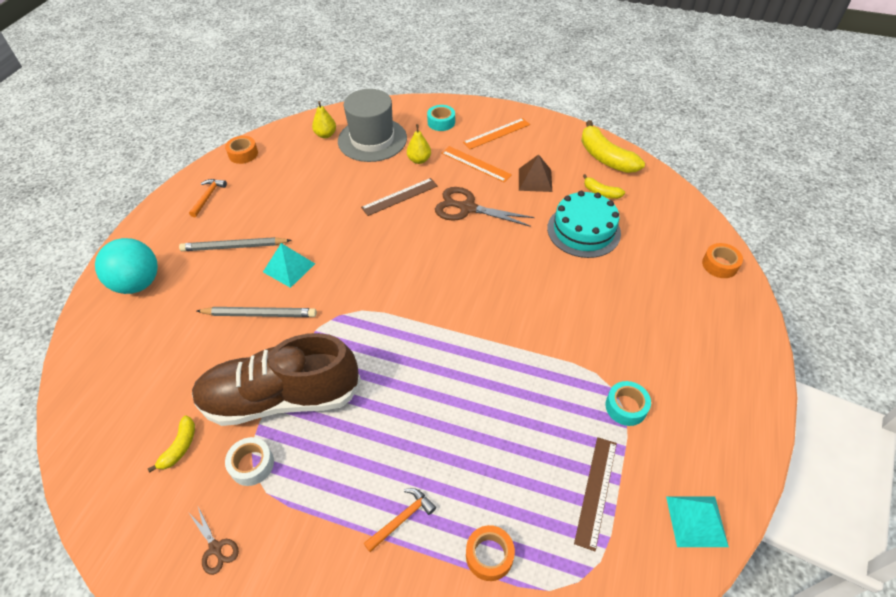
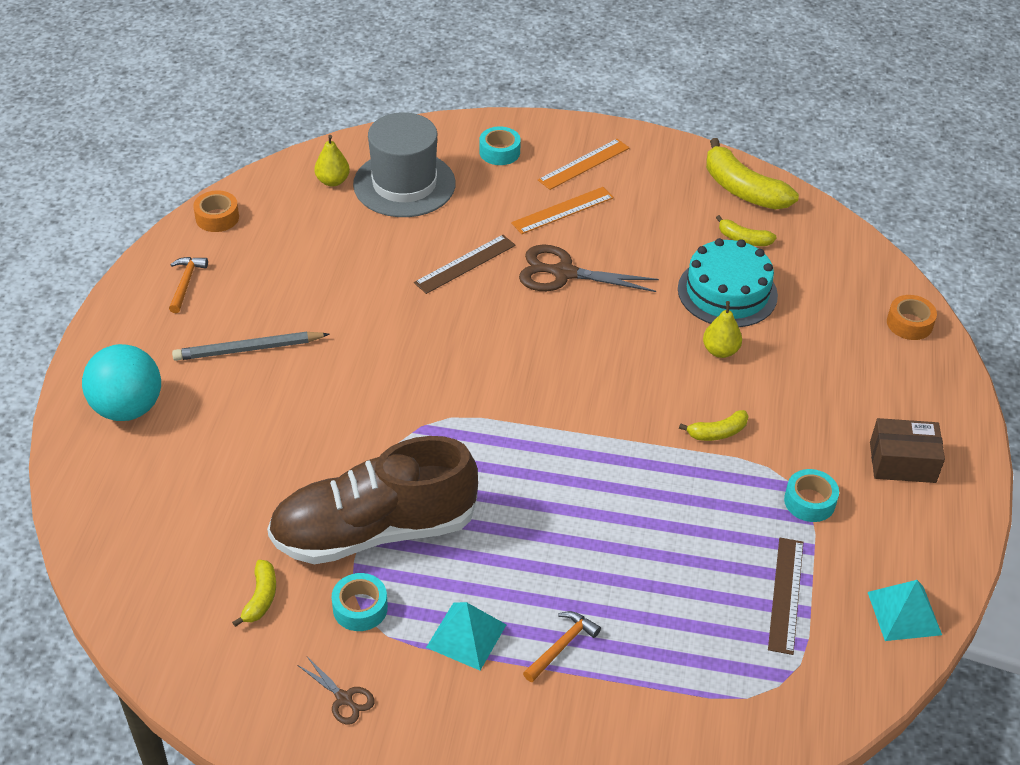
camera: 10 degrees left, 5 degrees down
grey pencil [197,307,317,317] -> none
white tape [225,437,274,486] -> turquoise tape [332,573,388,631]
turquoise pyramid [263,243,315,288] -> turquoise pyramid moved to [426,602,507,670]
yellow pear [407,124,431,164] -> yellow pear moved to [703,301,742,358]
orange ruler [442,146,512,183] -> orange ruler turned 60 degrees counterclockwise [511,187,614,234]
orange tape [466,525,515,581] -> none
brown pyramid [519,154,552,192] -> none
none -> yellow banana [679,410,749,441]
none -> brown box [870,418,945,483]

